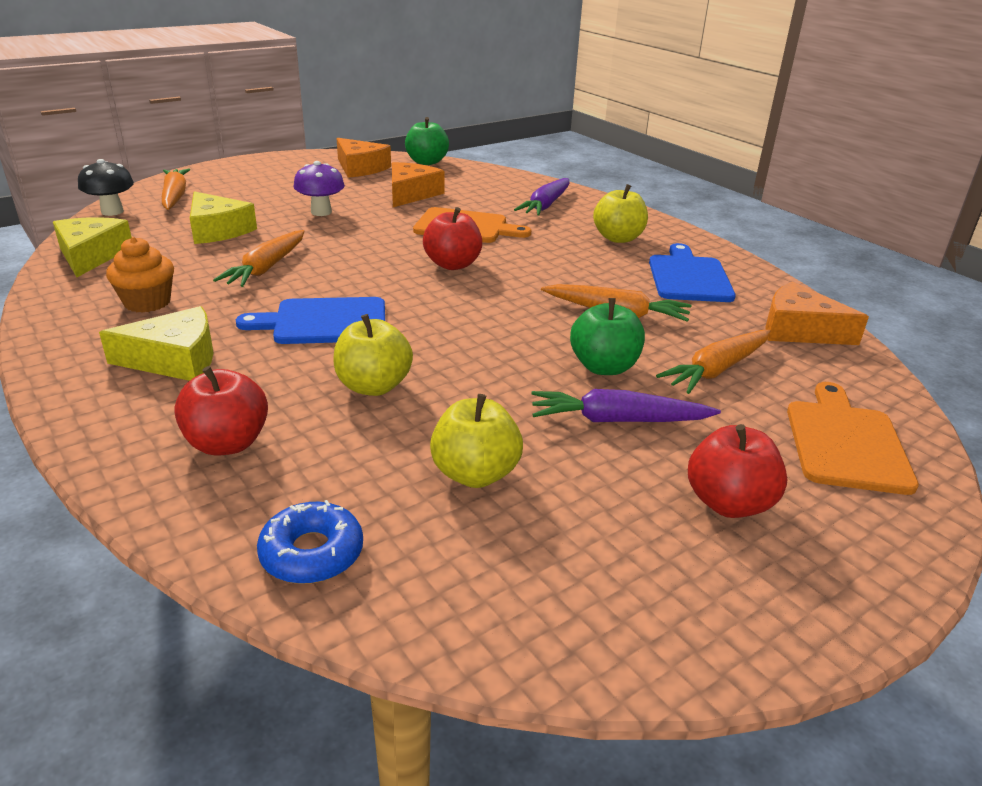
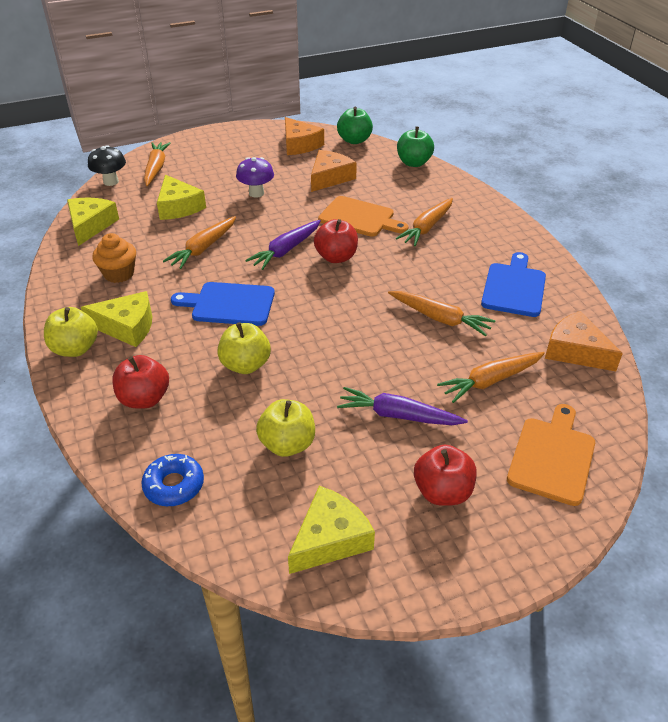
camera: 15 degrees right, 10 degrees up
purple carrot [514,178,569,216] -> purple carrot moved to [245,220,321,270]
green apple [570,298,645,375] -> green apple moved to [397,127,434,167]
yellow apple [593,184,648,243] -> yellow apple moved to [44,307,98,357]
none -> yellow cheese [288,486,375,574]
none -> orange carrot [396,198,453,246]

